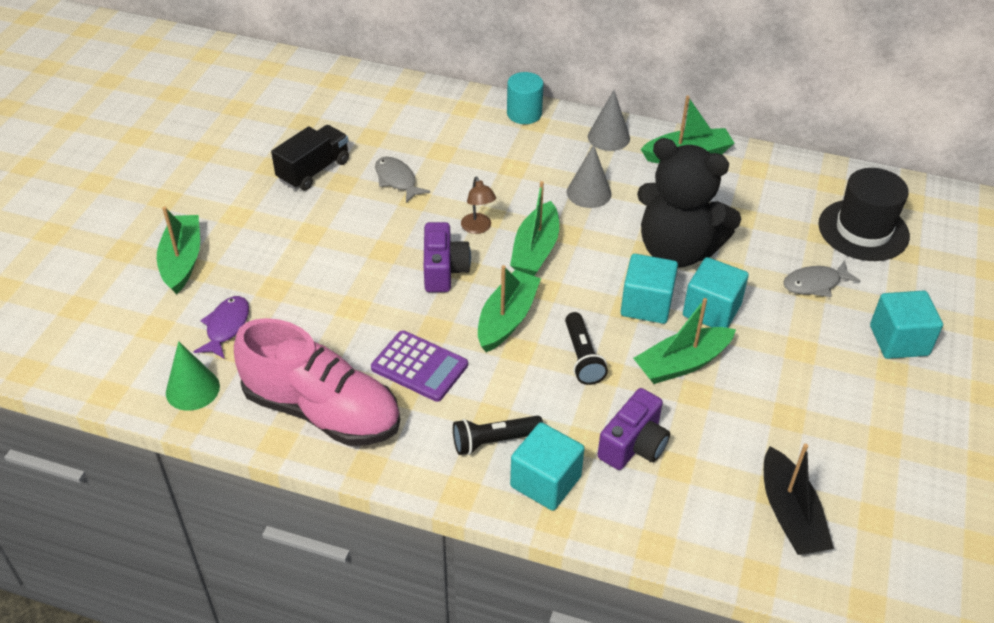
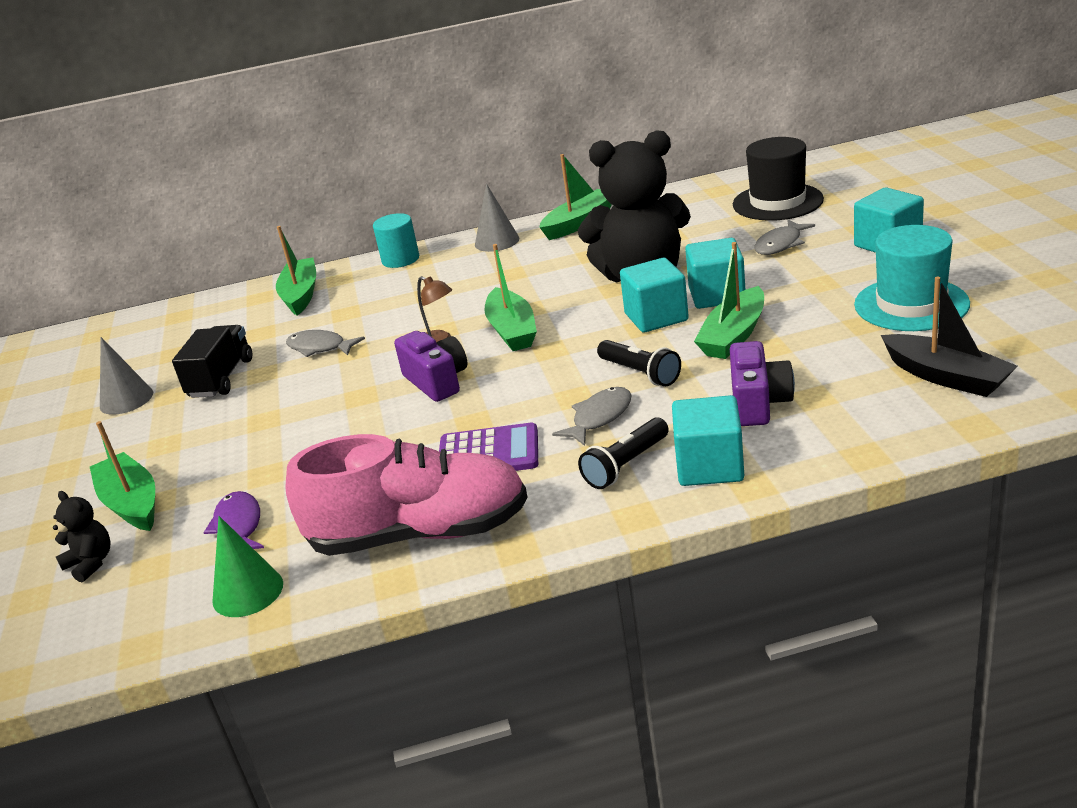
camera: 25 degrees left, 15 degrees down
green boat [478,265,541,352] -> green boat moved to [276,226,316,316]
grey cone [567,145,611,208] -> grey cone moved to [100,337,153,415]
none -> black teddy bear [53,491,111,583]
none -> grey fish [552,387,631,446]
none -> turquoise hat [854,225,970,331]

